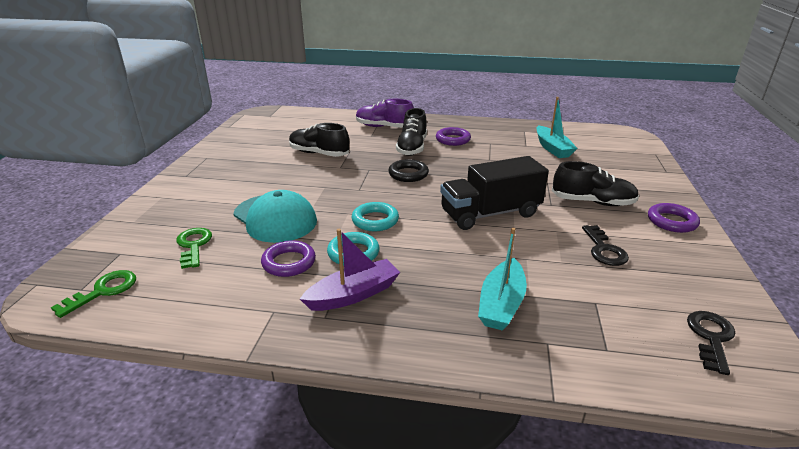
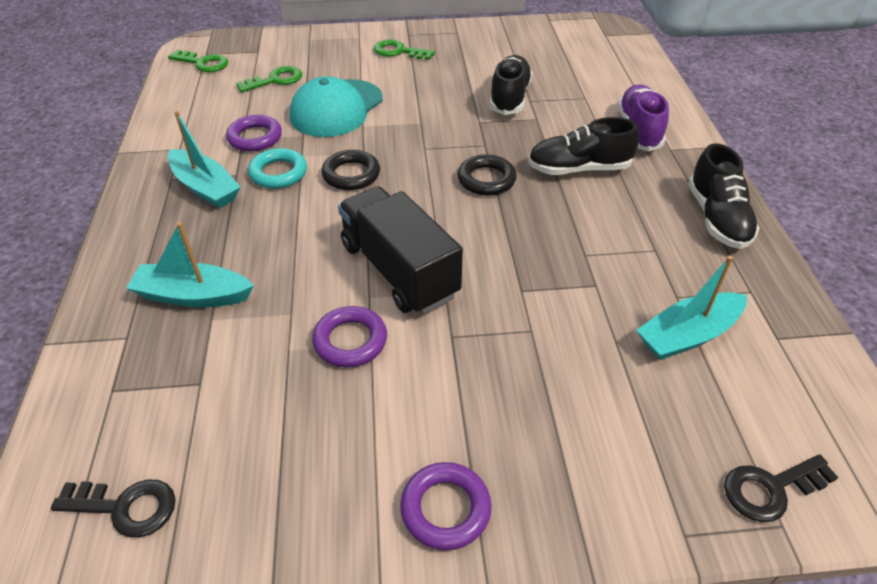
camera: 75 degrees right, 15 degrees up
purple boat [300,229,400,311] -> turquoise boat [168,111,241,208]
turquoise ring [352,202,399,231] -> black ring [322,150,380,190]
purple ring [436,127,471,146] -> purple ring moved to [312,306,387,367]
black shoe [552,161,639,206] -> black shoe moved to [688,143,759,249]
black key [582,225,629,266] -> black key moved to [724,454,839,522]
none -> green key [374,39,435,60]

